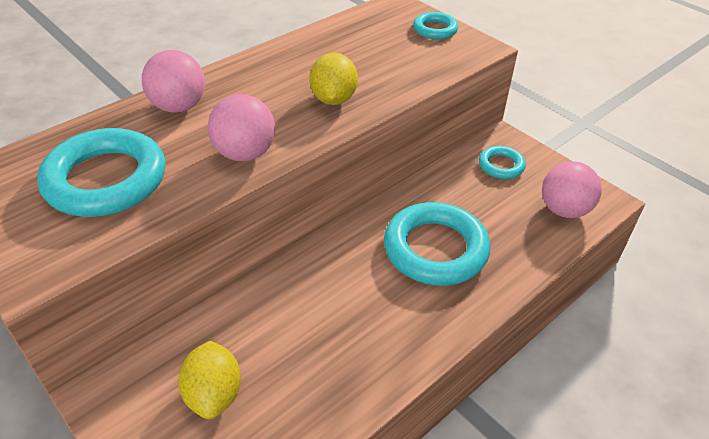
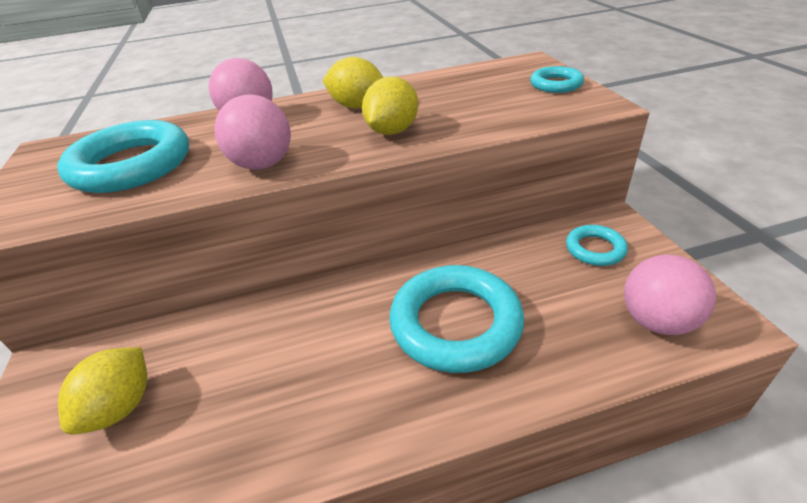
camera: 30 degrees right, 5 degrees down
none -> yellow lemon [322,57,383,108]

